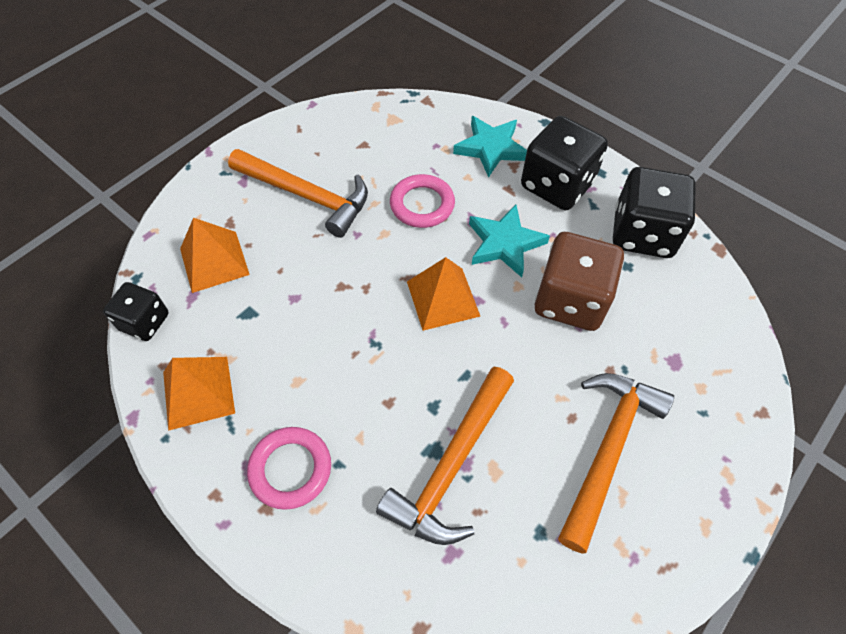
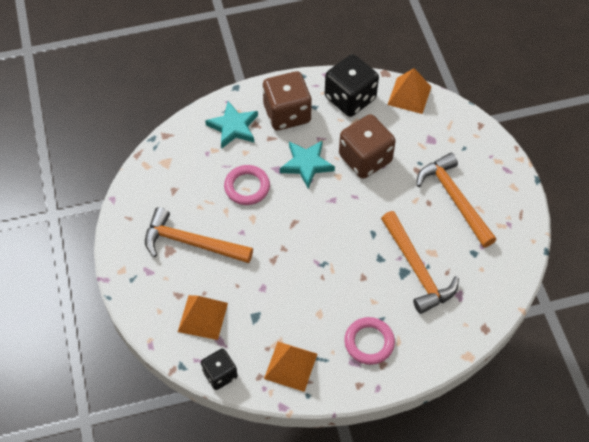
camera: 55 degrees left, 0 degrees up
orange hammer [228,149,368,238] -> orange hammer turned 135 degrees counterclockwise [145,207,253,263]
orange pyramid [407,257,480,331] -> orange pyramid moved to [388,68,431,114]
black dice [521,116,608,210] -> brown dice [262,71,312,131]

